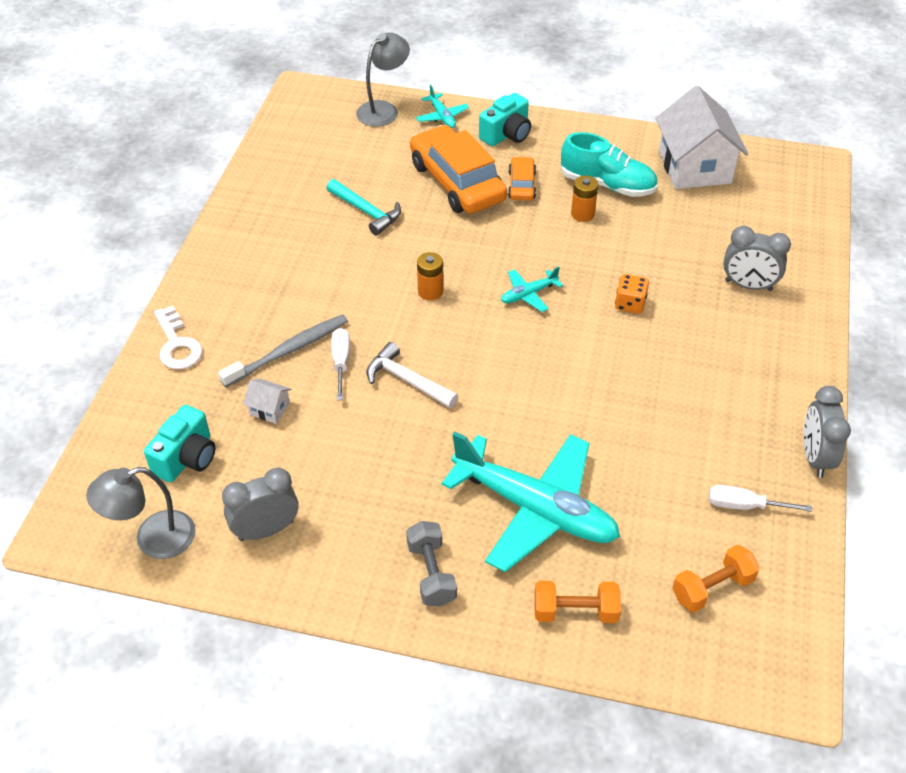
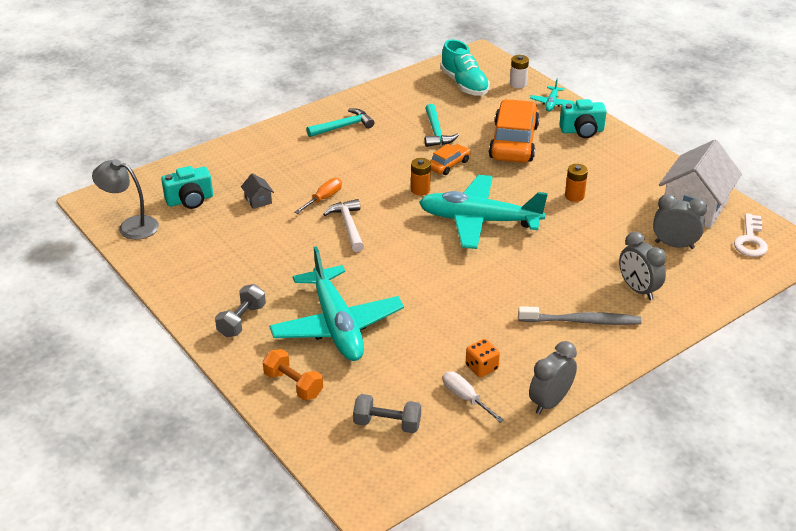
camera: 40 degrees right, 10 degrees down
white key [154,306,202,369] -> white key moved to [734,213,768,257]
grey toothbrush [218,314,348,387] -> grey toothbrush moved to [518,306,641,325]
grey clock [222,468,298,541] -> grey clock moved to [653,194,707,249]
white house [243,379,291,424] -> grey house [241,173,274,209]
white screwdriver [331,328,350,400] -> orange screwdriver [294,178,342,214]
grey lamp [356,32,410,127] -> white battery [510,55,529,88]
turquoise plane [501,267,563,312] -> turquoise plane [419,175,548,249], size x2.36
orange car [508,156,536,201] -> orange car moved to [430,144,471,175]
turquoise shoe [560,132,658,197] -> turquoise shoe moved to [440,39,490,96]
orange dice [615,274,649,314] -> orange dice moved to [466,339,500,377]
orange dumbbell [673,545,760,612] -> grey dumbbell [353,394,421,433]
none -> turquoise hammer [307,109,374,137]

